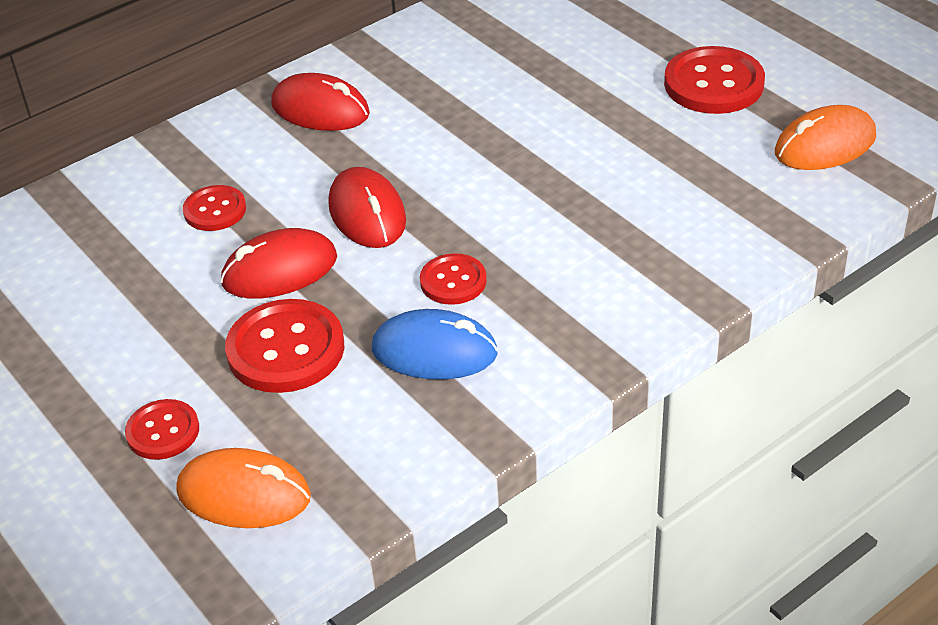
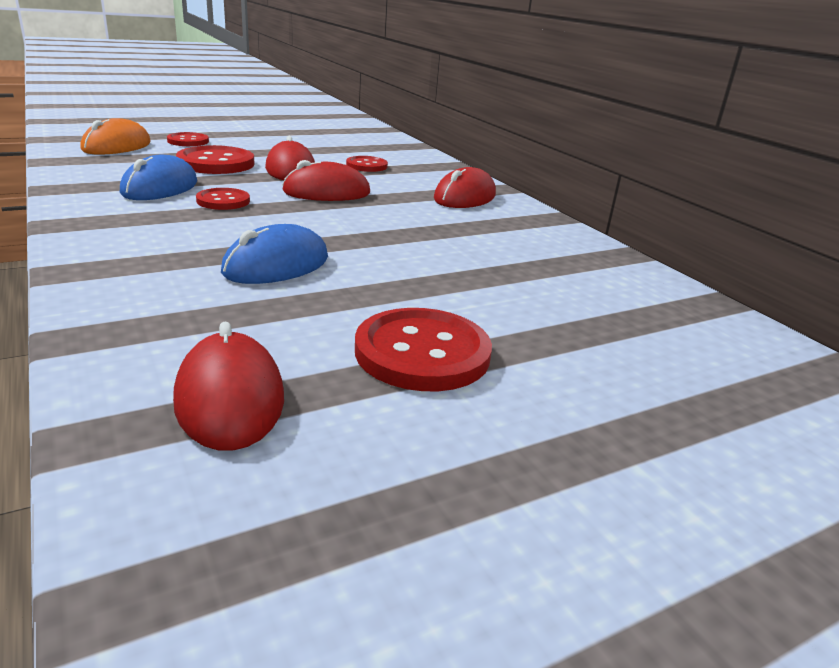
camera: 95 degrees right, 15 degrees down
orange mouse [775,105,876,170] -> red mouse [173,322,284,451]
none -> blue mouse [221,224,328,284]

